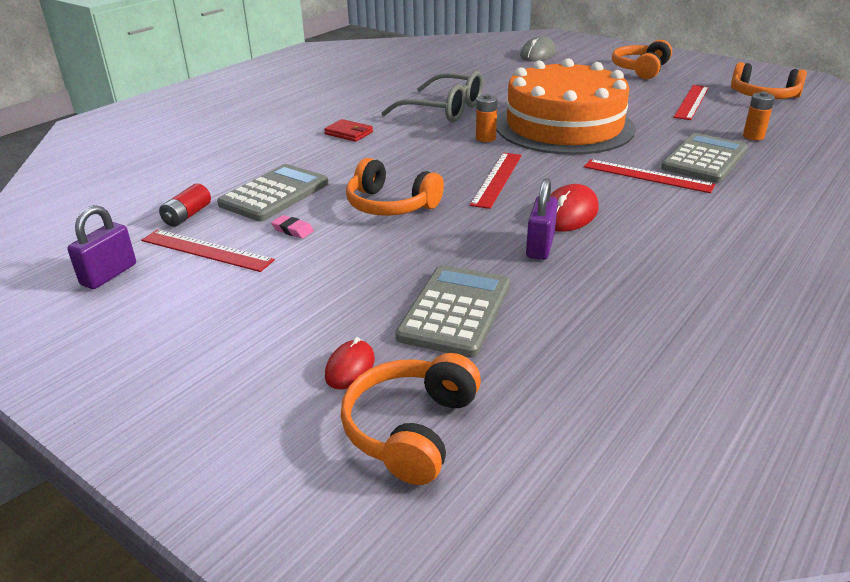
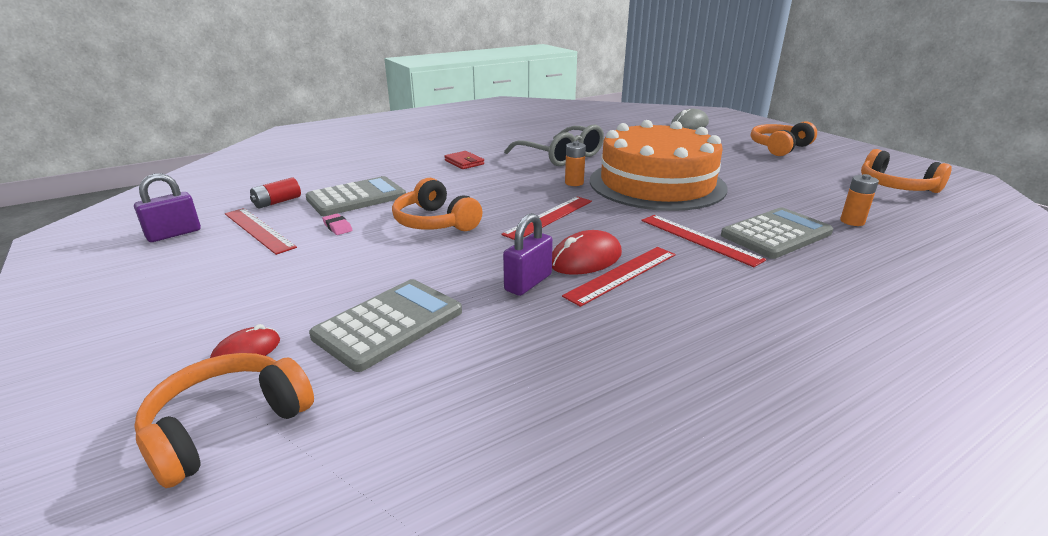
camera: 20 degrees right, 5 degrees down
red ruler [674,85,709,120] -> red ruler moved to [562,247,676,307]

